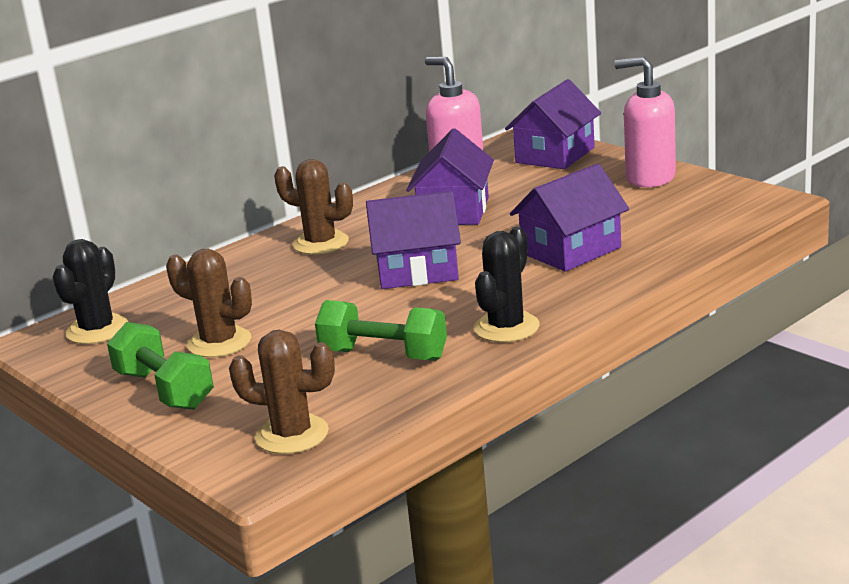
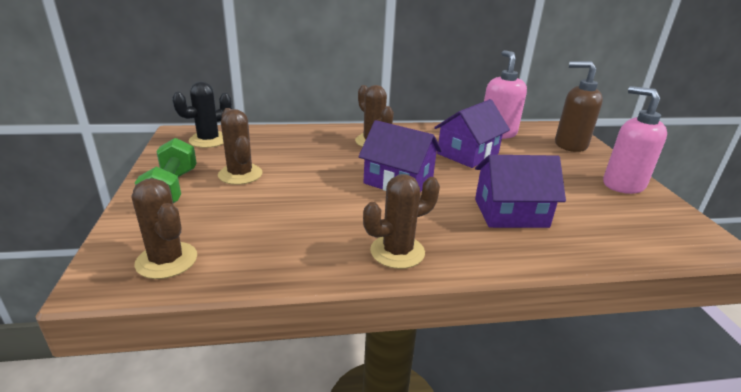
camera: 30 degrees right, 5 degrees up
green dumbbell [315,300,447,361] -> none
black cactus [474,227,539,342] -> brown cactus [363,174,440,269]
purple house [505,79,601,169] -> brown soap dispenser [555,61,603,152]

